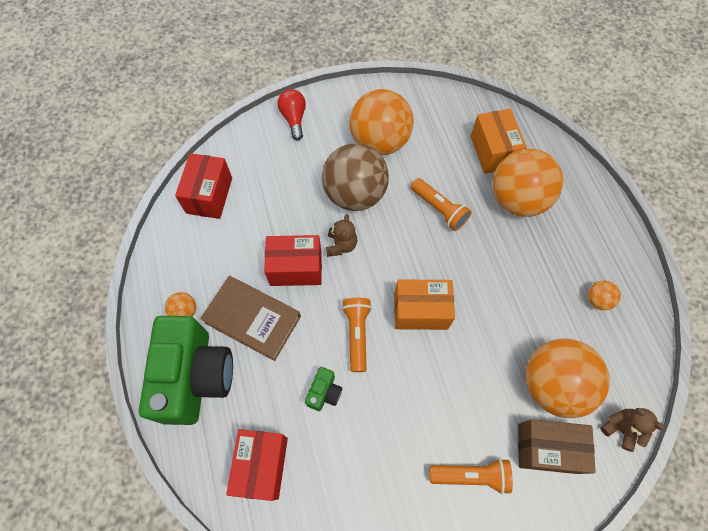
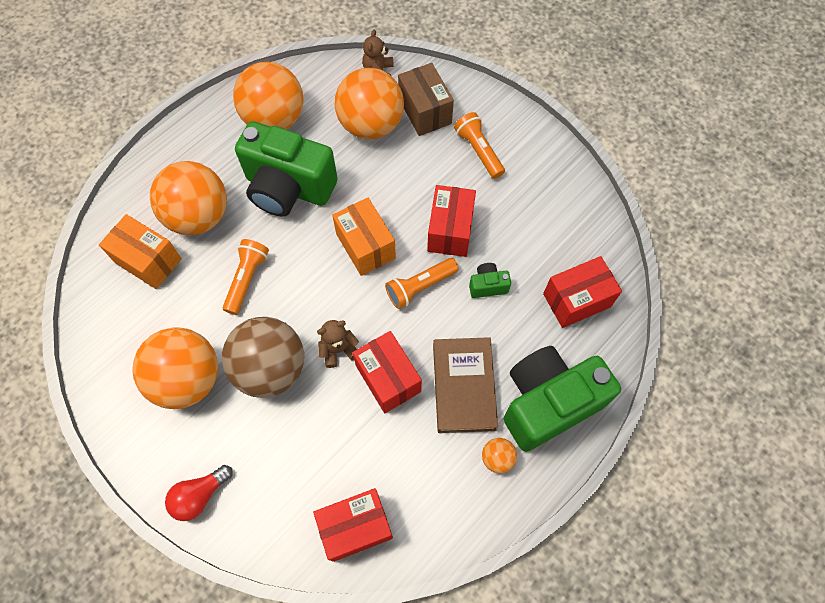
camera: 120 degrees left, 0 degrees up
orange box [470,109,527,174] -> orange box turned 75 degrees clockwise [99,214,182,289]
orange ball [588,281,621,310] -> orange ball [233,62,304,129], size x2.36
none -> green camera [235,121,338,217]
none -> red box [427,185,476,257]

